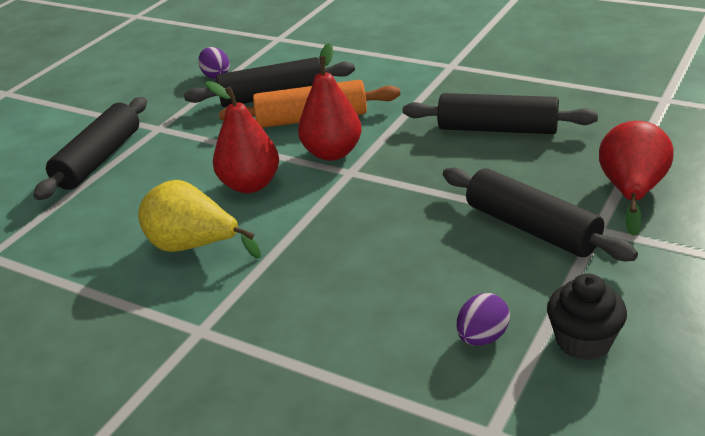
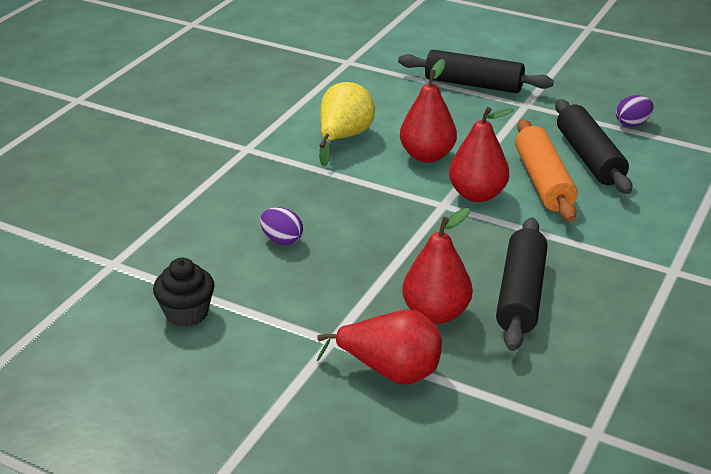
camera: 85 degrees right, 0 degrees up
black rolling pin [443,167,638,261] -> none
purple egg [456,293,510,346] -> purple egg moved to [260,207,303,245]
none -> red pear [402,208,472,324]

